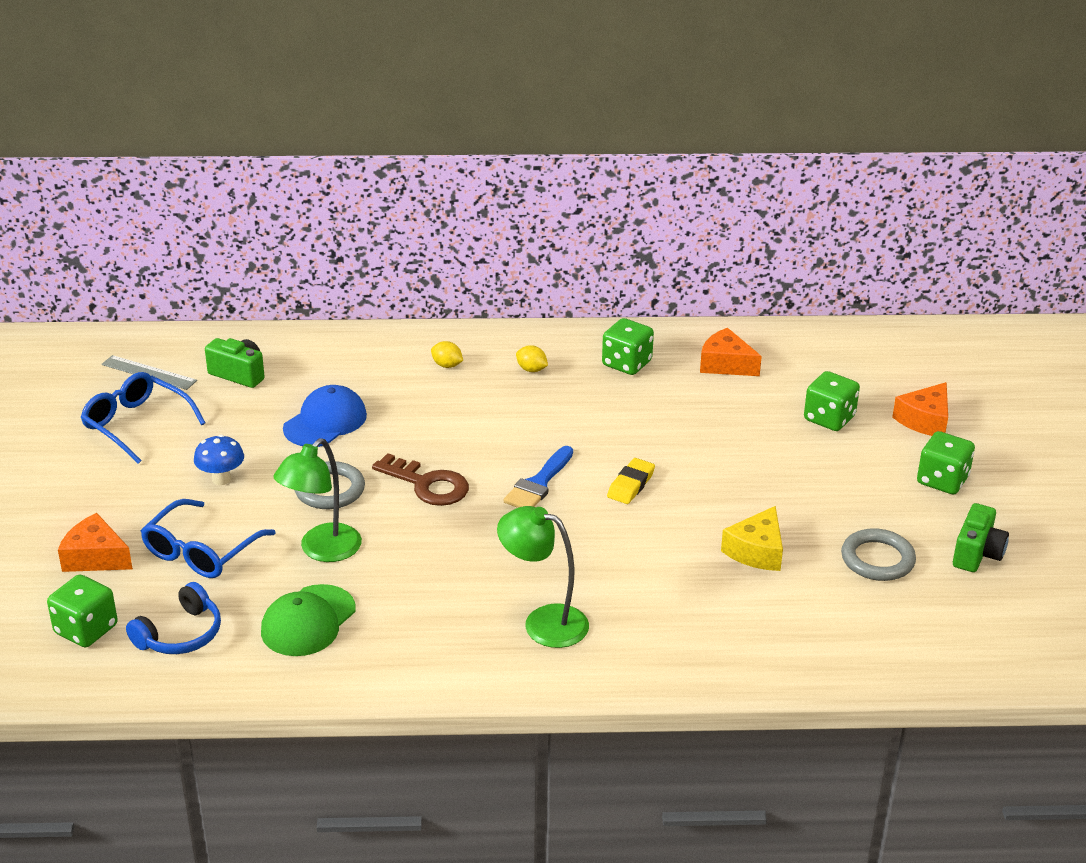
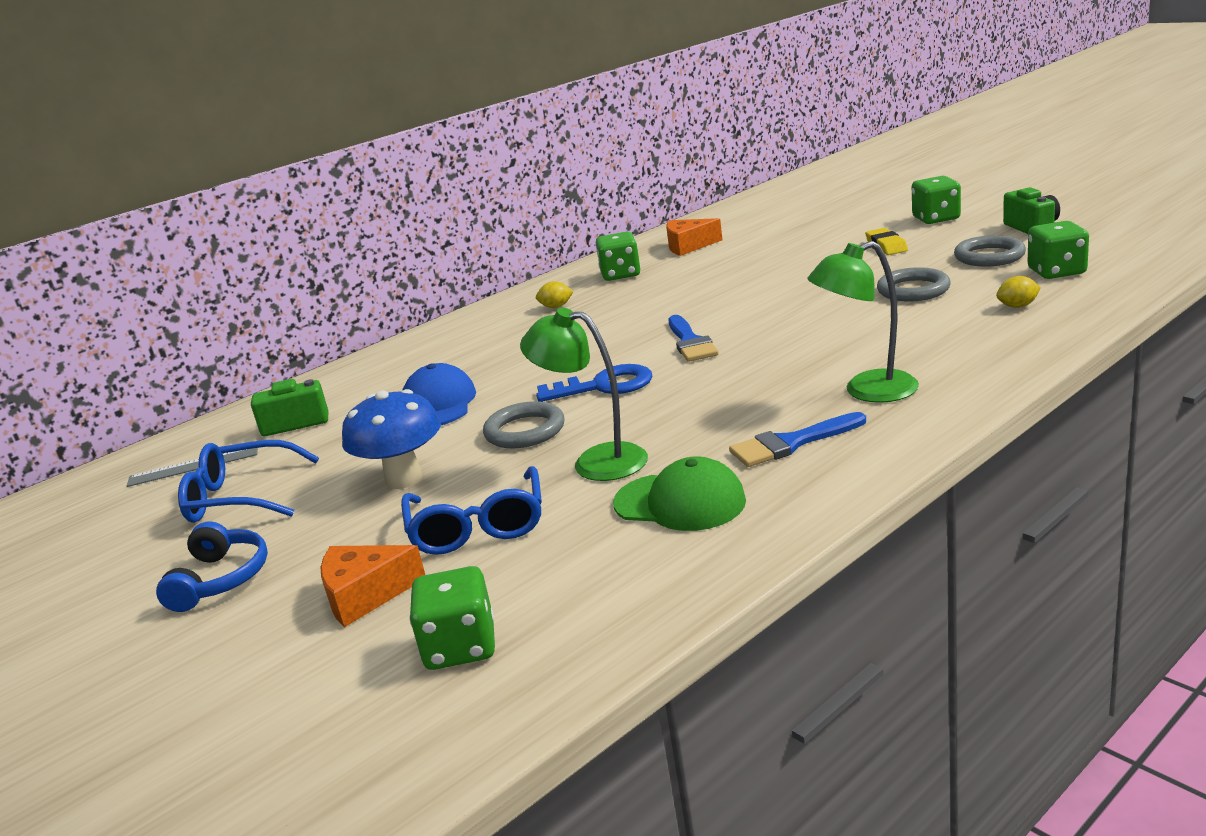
camera: 35 degrees left, 10 degrees down
blue headphones [126,582,221,654] -> blue headphones moved to [156,521,268,612]
blue mushroom [194,435,244,485] -> blue mushroom [342,389,441,489], size x1.58
green cap [261,584,356,656] -> green cap turned 60 degrees counterclockwise [613,456,746,531]
green lamp [273,438,362,562] -> green lamp turned 120 degrees clockwise [520,308,648,481]
brown key [372,453,469,506] -> blue key [536,364,652,402]
yellow lemon [431,341,463,368] -> yellow lemon moved to [996,276,1041,308]
yellow eraser [607,458,655,504] -> yellow eraser moved to [865,228,908,255]
yellow cheese [721,506,783,571] -> grey ring [877,267,951,302]
green dice [804,371,860,431] -> green dice moved to [1028,221,1089,279]
orange cheese [892,382,948,436] -> none
none -> blue brush [729,412,866,467]

